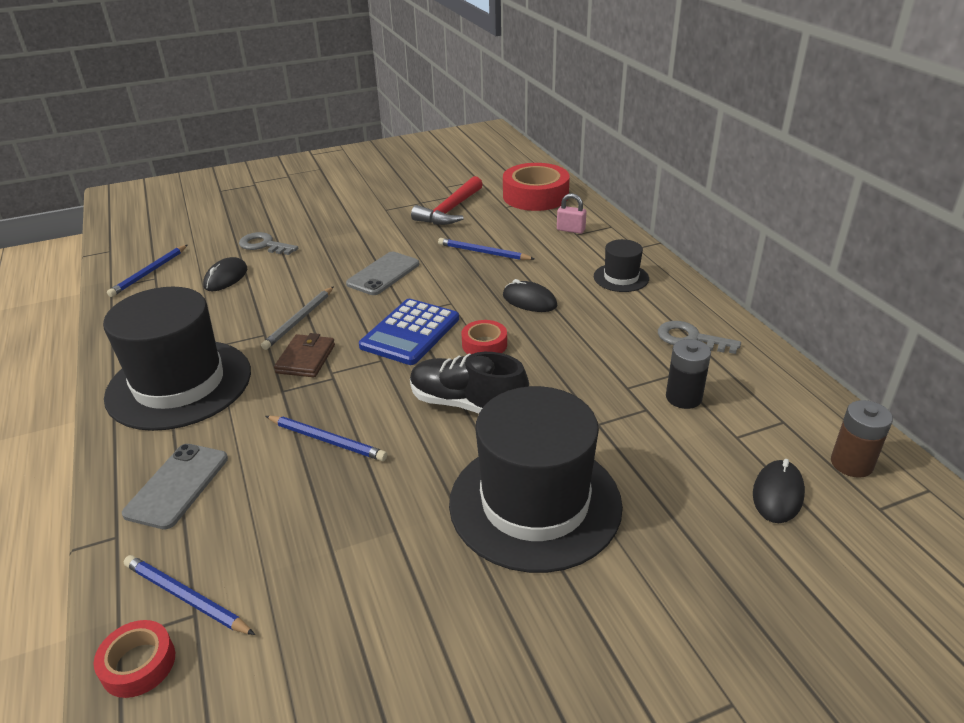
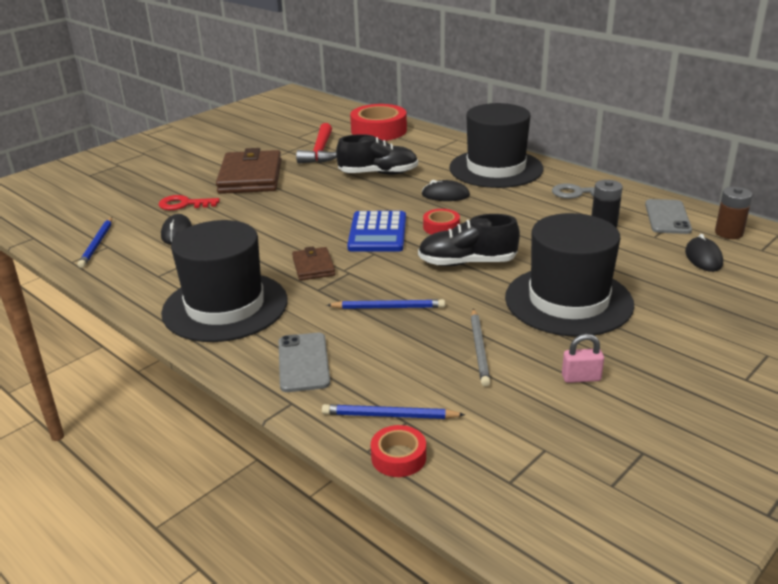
camera: 25 degrees left, 5 degrees down
grey key [239,232,298,255] -> red key [159,195,220,210]
grey pencil [261,286,334,350] -> grey pencil moved to [471,309,491,387]
grey phone [346,252,419,295] -> grey phone moved to [645,199,692,234]
blue pencil [438,238,534,260] -> black shoe [336,134,418,175]
pink padlock [557,193,586,234] -> pink padlock moved to [562,334,604,383]
black hat [594,239,649,292] -> black hat [449,103,544,188], size x2.16
none -> brown wallet [216,148,281,194]

